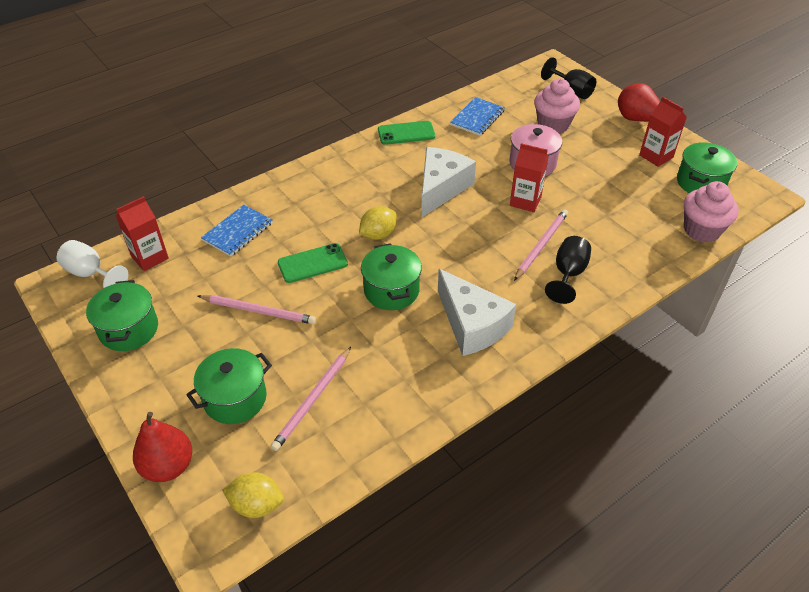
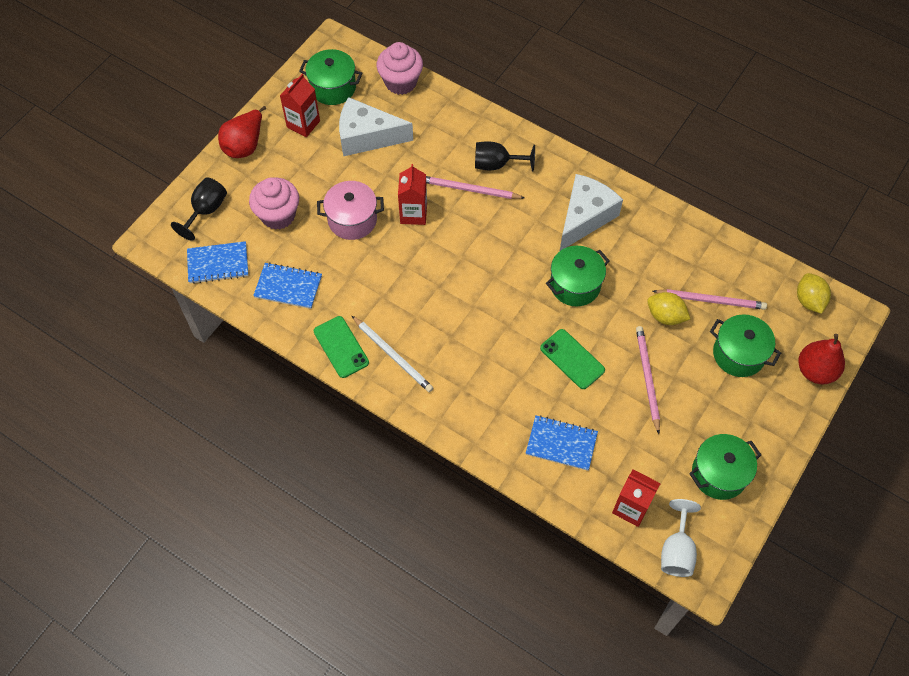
camera: 110 degrees left, 15 degrees up
yellow lemon [359,206,397,240] -> yellow lemon moved to [647,292,690,325]
white cheese [421,147,476,218] -> white cheese moved to [339,97,413,156]
none -> blue notebook [187,241,248,284]
none -> white pencil [352,316,433,392]

